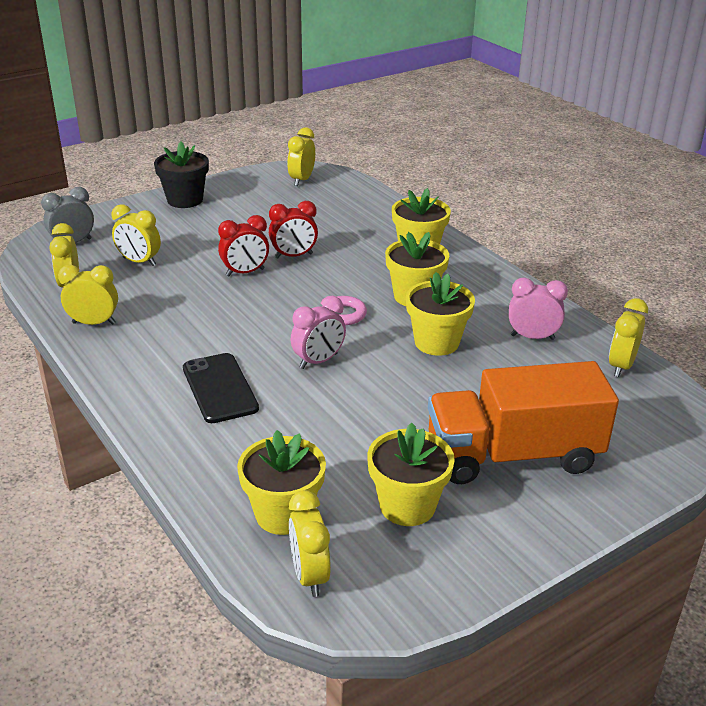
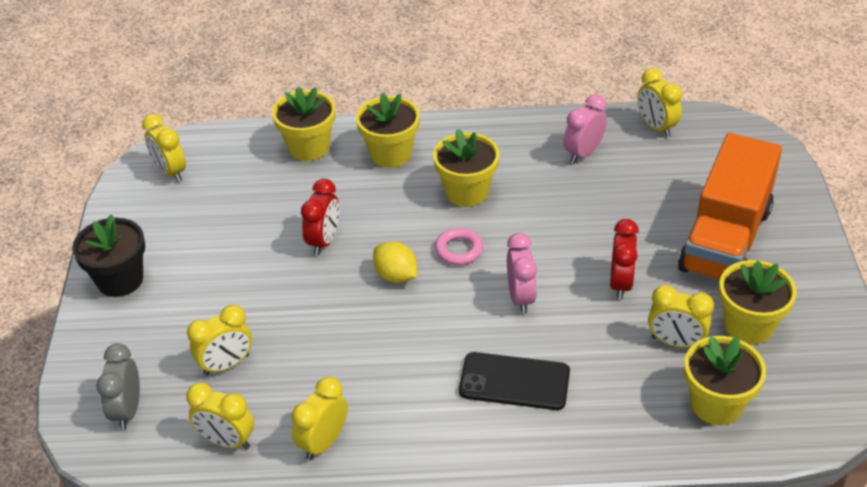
camera: 55 degrees left, 10 degrees up
red clock [218,215,269,276] -> red clock moved to [610,219,639,299]
yellow clock [289,490,331,597] -> yellow clock moved to [648,285,714,348]
yellow flower pot [406,272,475,356] -> yellow flower pot moved to [272,87,335,161]
none -> yellow lemon [373,241,417,283]

